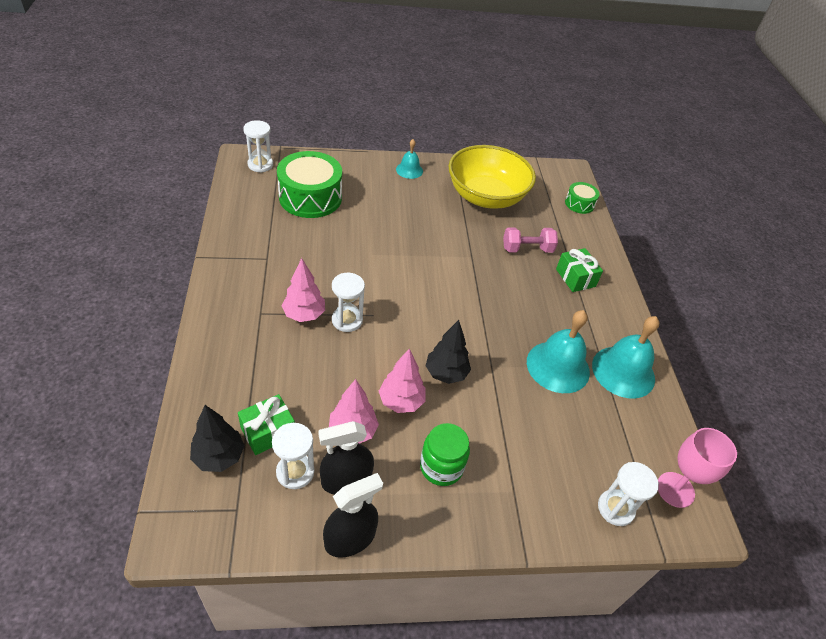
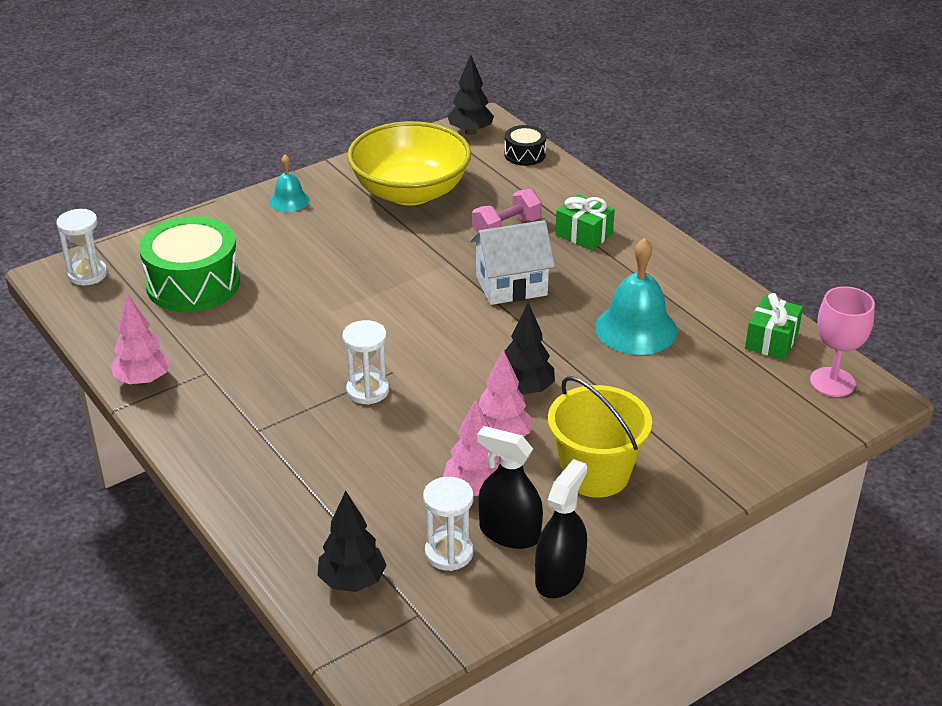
camera: 25 degrees left, 10 degrees down
green gift [238,394,295,455] -> green gift moved to [745,293,803,360]
pink tree [282,258,325,322] -> pink tree moved to [111,294,171,385]
black spray bottle [318,421,374,495] -> black spray bottle turned 75 degrees clockwise [477,426,543,549]
green jar [420,423,470,486] -> yellow bucket [548,376,652,498]
green drum [565,182,599,214] -> black drum [504,125,546,166]
turquoise bell [592,316,659,398] -> none
white hourglass [598,462,659,526] -> none
none -> black tree [447,54,494,135]
none -> white house [470,220,555,305]

